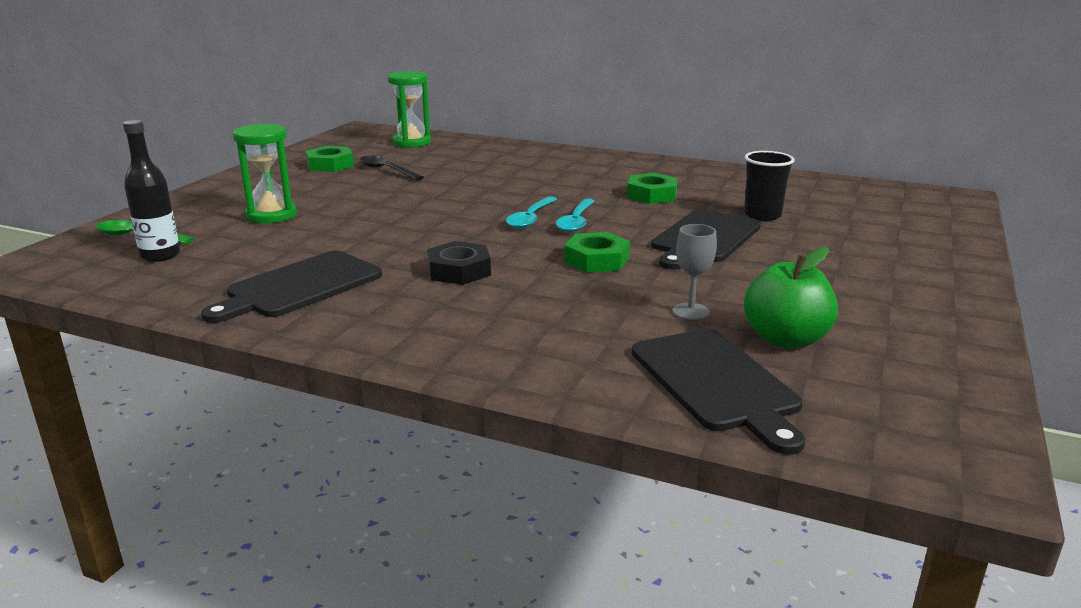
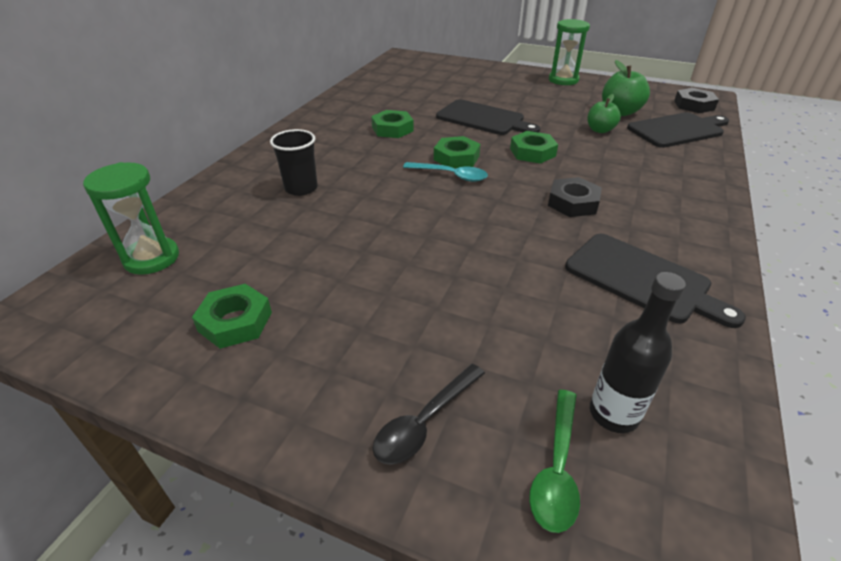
camera: 90 degrees left, 15 degrees up
green hourglass [233,124,297,223] -> green hourglass moved to [549,19,590,85]
black spoon [360,156,424,180] -> black spoon moved to [373,364,485,465]
turquoise spoon [556,199,595,233] -> green nut [434,136,480,168]
grey goblet [672,224,717,320] -> green apple [587,94,621,133]
black cup [744,151,794,221] -> black cup moved to [270,129,318,196]
none -> black nut [674,88,719,113]

